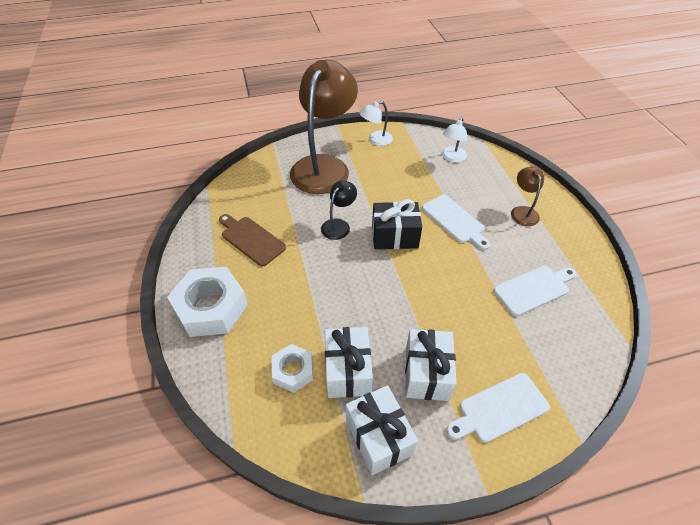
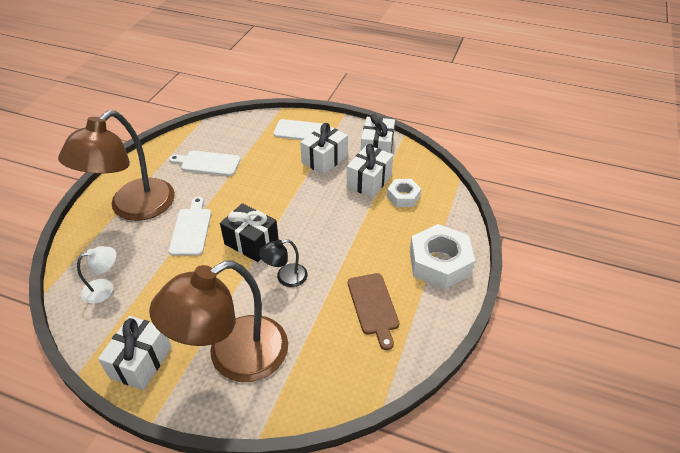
camera: 145 degrees left, 5 degrees down
white lamp [360,101,393,146] -> white gift [98,316,172,390]
brown lamp [511,167,544,226] -> brown lamp [58,111,175,221], size x2.28

